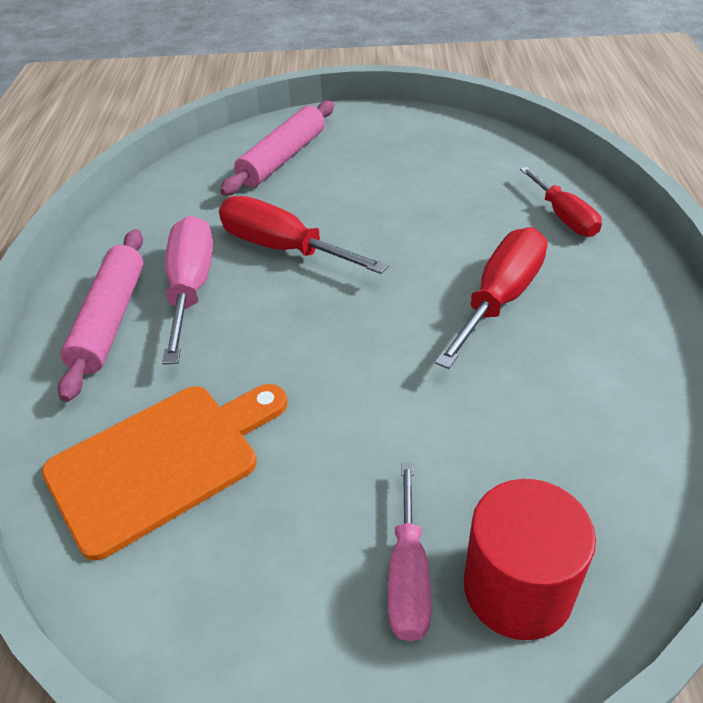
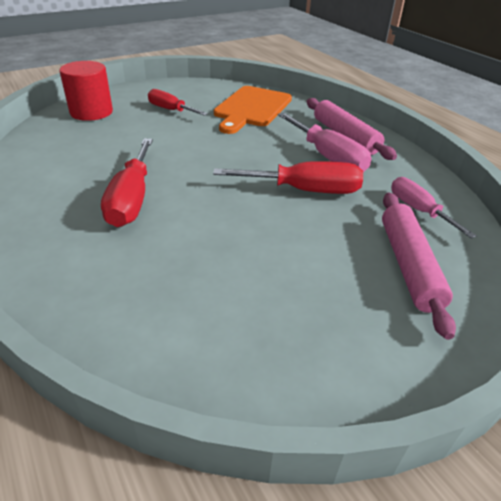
camera: 145 degrees right, 5 degrees down
pink screwdriver [388,462,431,641] -> pink screwdriver moved to [391,177,477,239]
red screwdriver [520,167,602,237] -> red screwdriver moved to [148,89,208,116]

